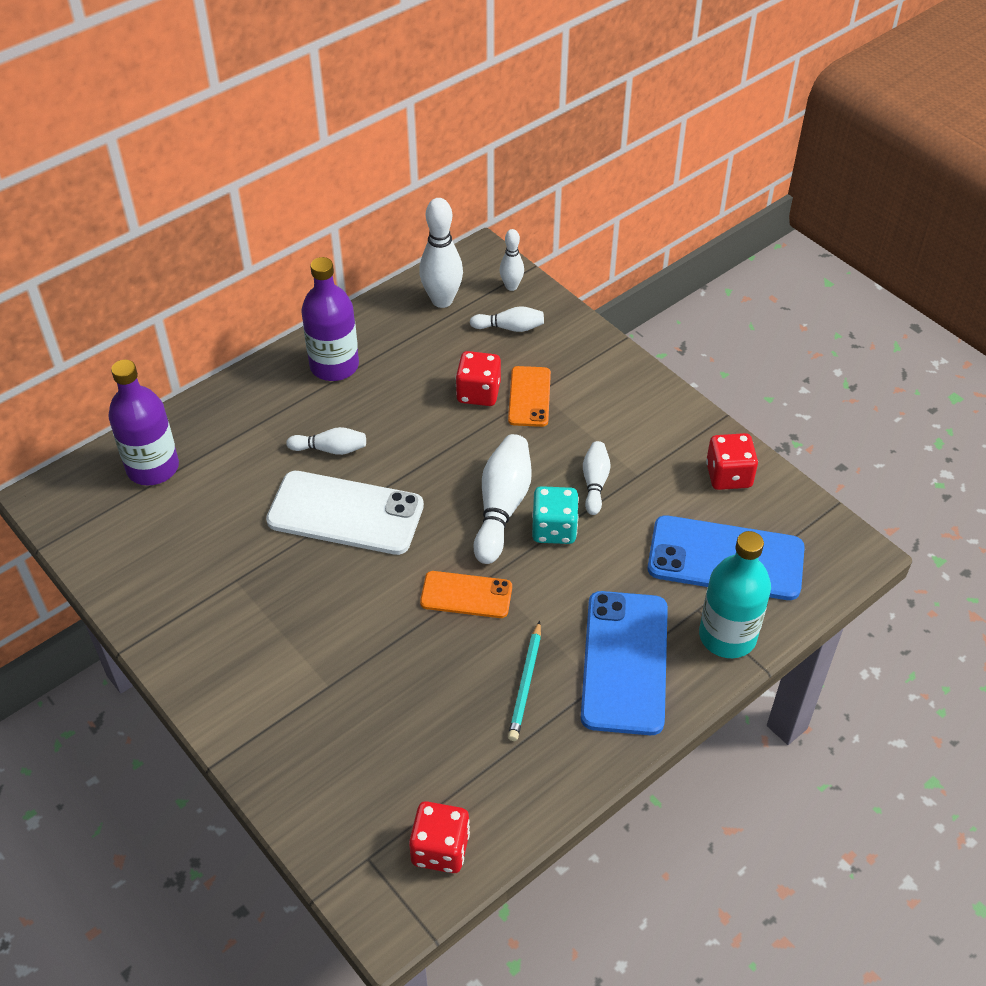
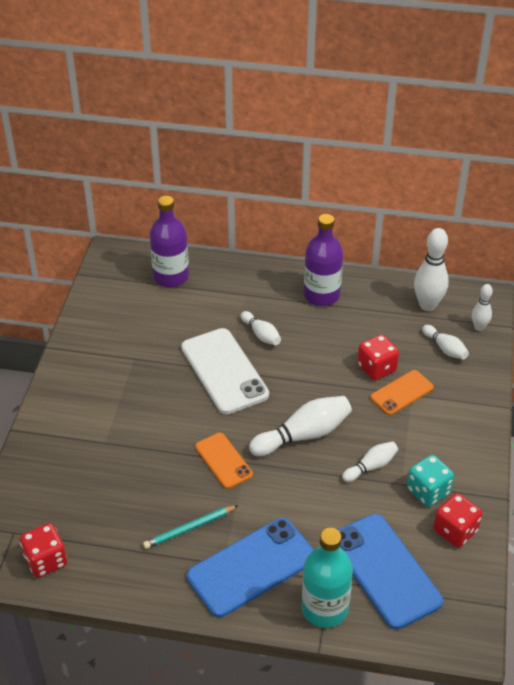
camera: 50 degrees right, 5 degrees down
turquoise dice [532,486,579,544] -> turquoise dice moved to [407,455,454,507]

